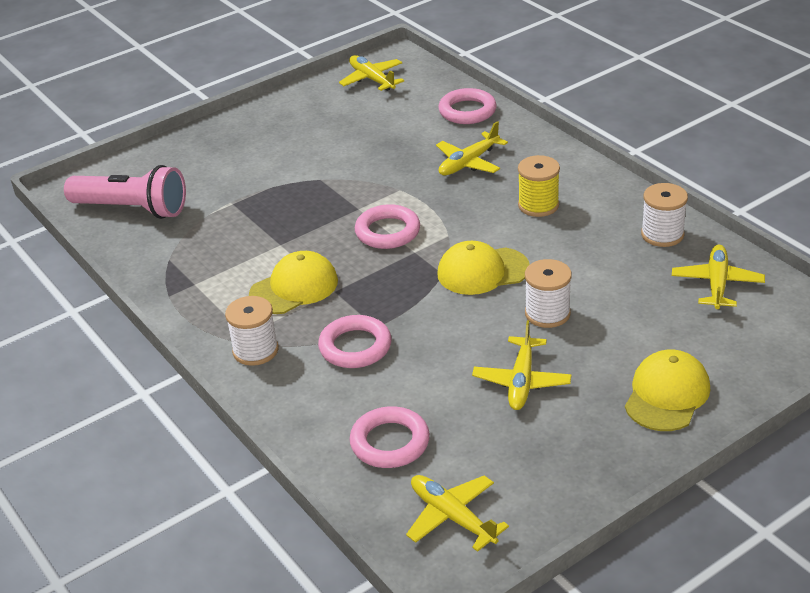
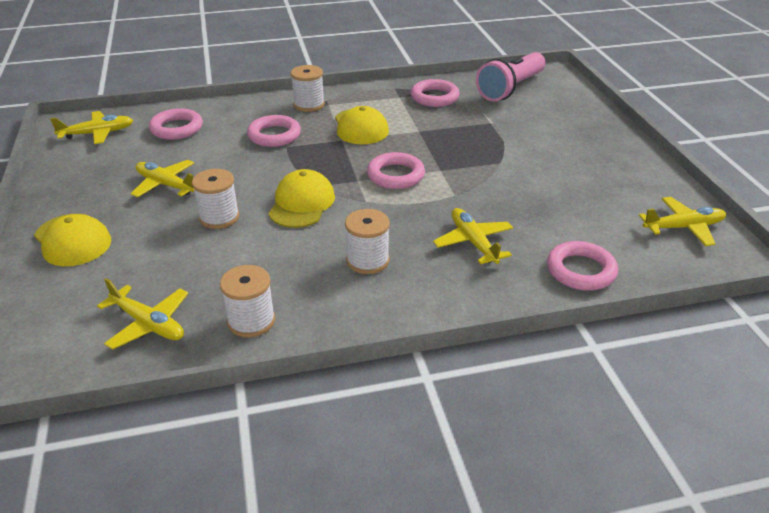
camera: 110 degrees right, 0 degrees up
yellow spool [518,155,560,217] -> white spool [345,209,390,274]
none -> pink ring [411,79,460,107]

